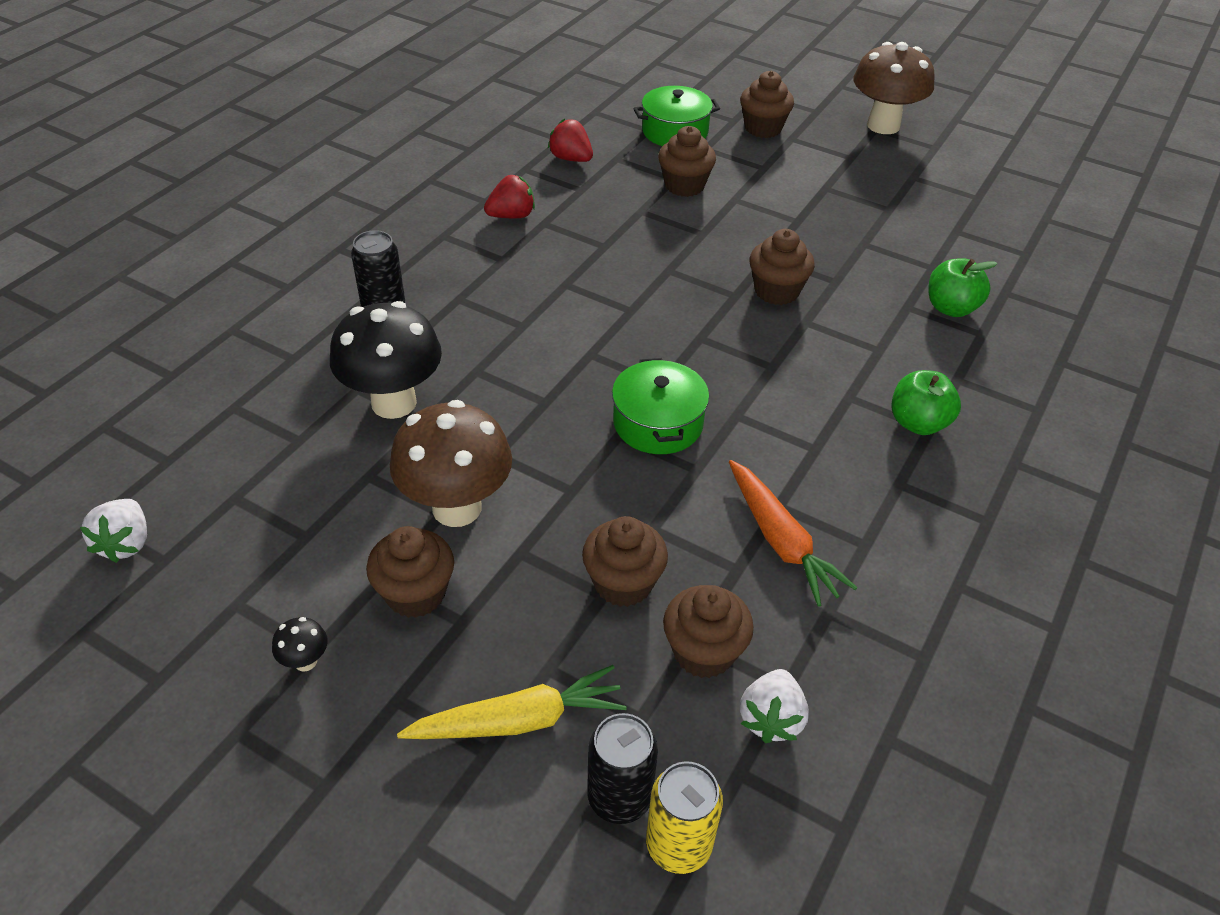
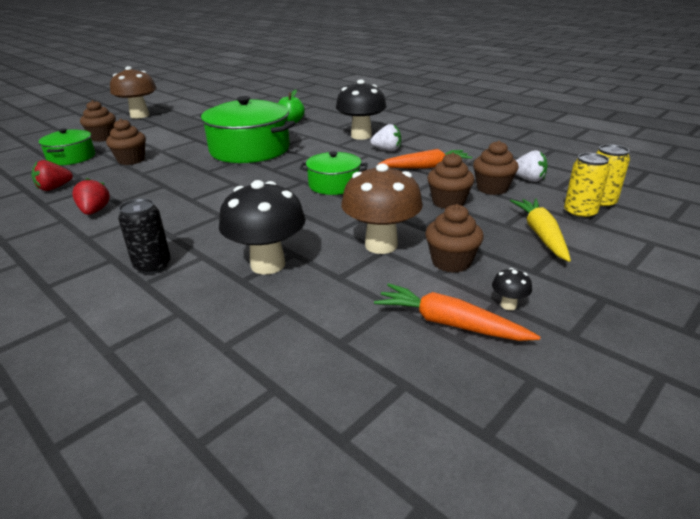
camera: 75 degrees left, 15 degrees down
white strawberry [80,499,147,563] -> white strawberry moved to [371,124,401,151]
black can [587,713,658,824] -> yellow can [564,153,610,219]
brown cupcake [750,229,815,305] -> green pot [200,96,295,163]
green apple [892,370,961,435] -> black mushroom [336,79,387,140]
none -> orange carrot [374,283,540,341]

